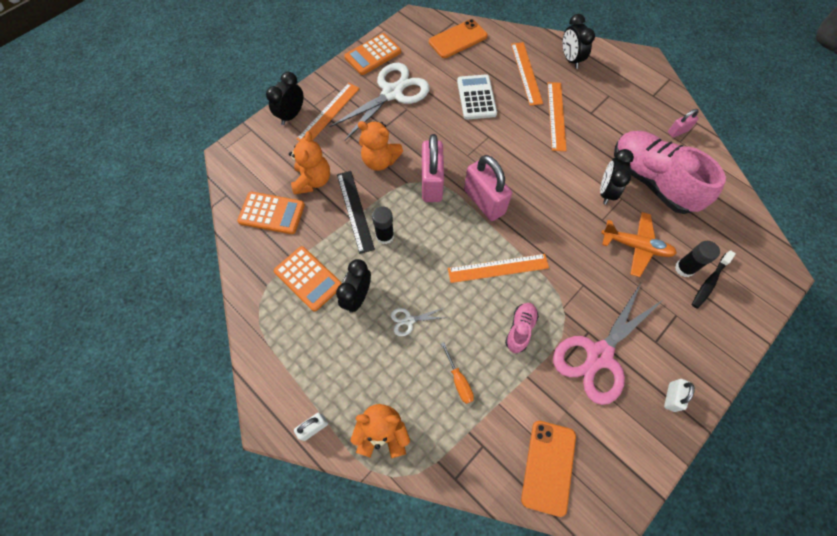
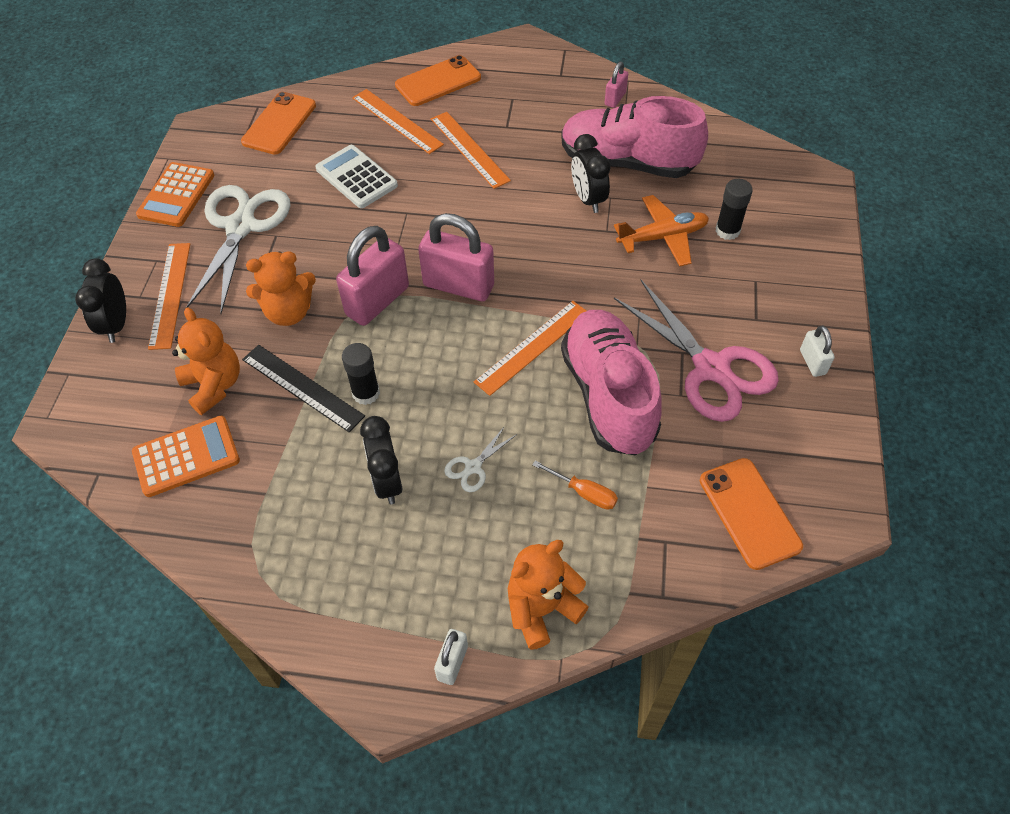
camera: 35 degrees left, 10 degrees down
orange calculator [274,246,342,311] -> none
pink padlock [422,134,444,202] -> pink padlock turned 75 degrees clockwise [336,226,409,326]
pink shoe [505,303,539,353] -> pink shoe [561,310,662,455], size x2.21
pink scissors [553,283,664,405] -> pink scissors turned 45 degrees counterclockwise [614,280,779,422]
black clock [562,14,595,69] -> orange phone [395,55,481,106]
black toothbrush [692,250,736,309] -> none

